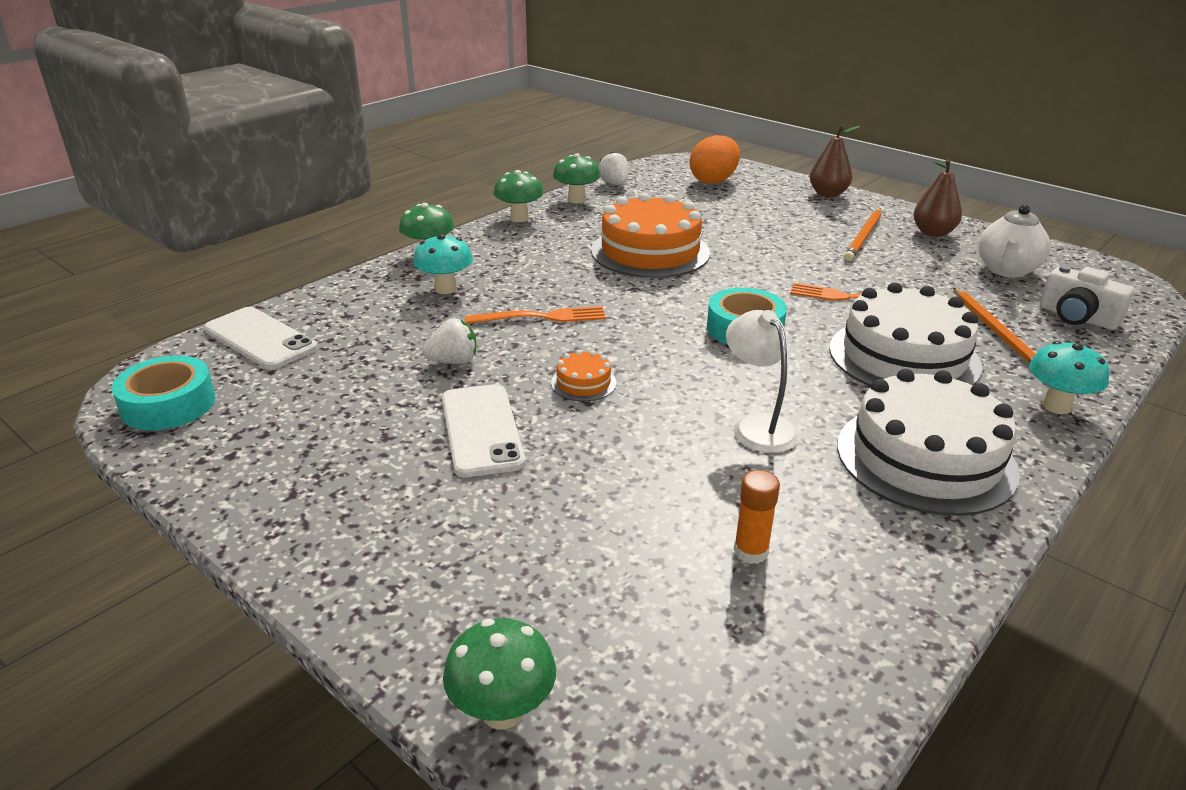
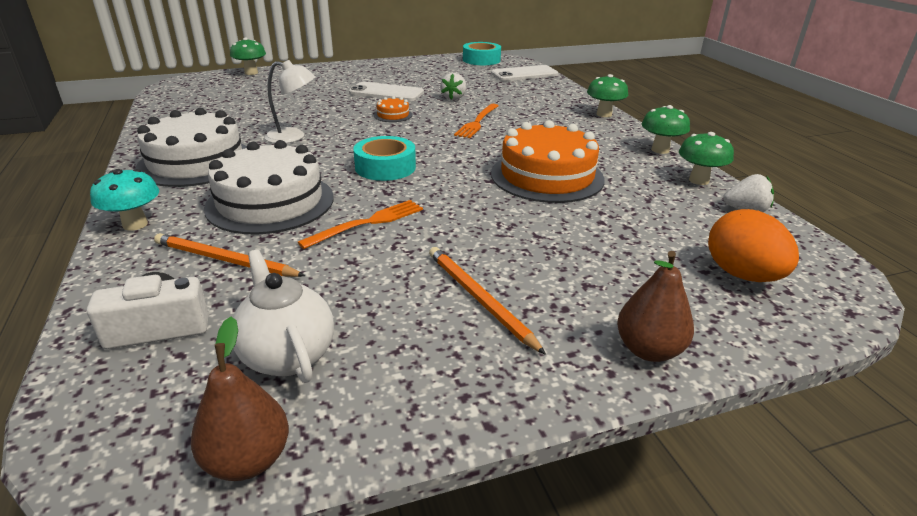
camera: 120 degrees right, 0 degrees up
turquoise mushroom [413,234,473,294] -> none
orange glue stick [734,470,780,564] -> none
brown pear [913,159,962,237] -> brown pear moved to [191,317,289,481]

